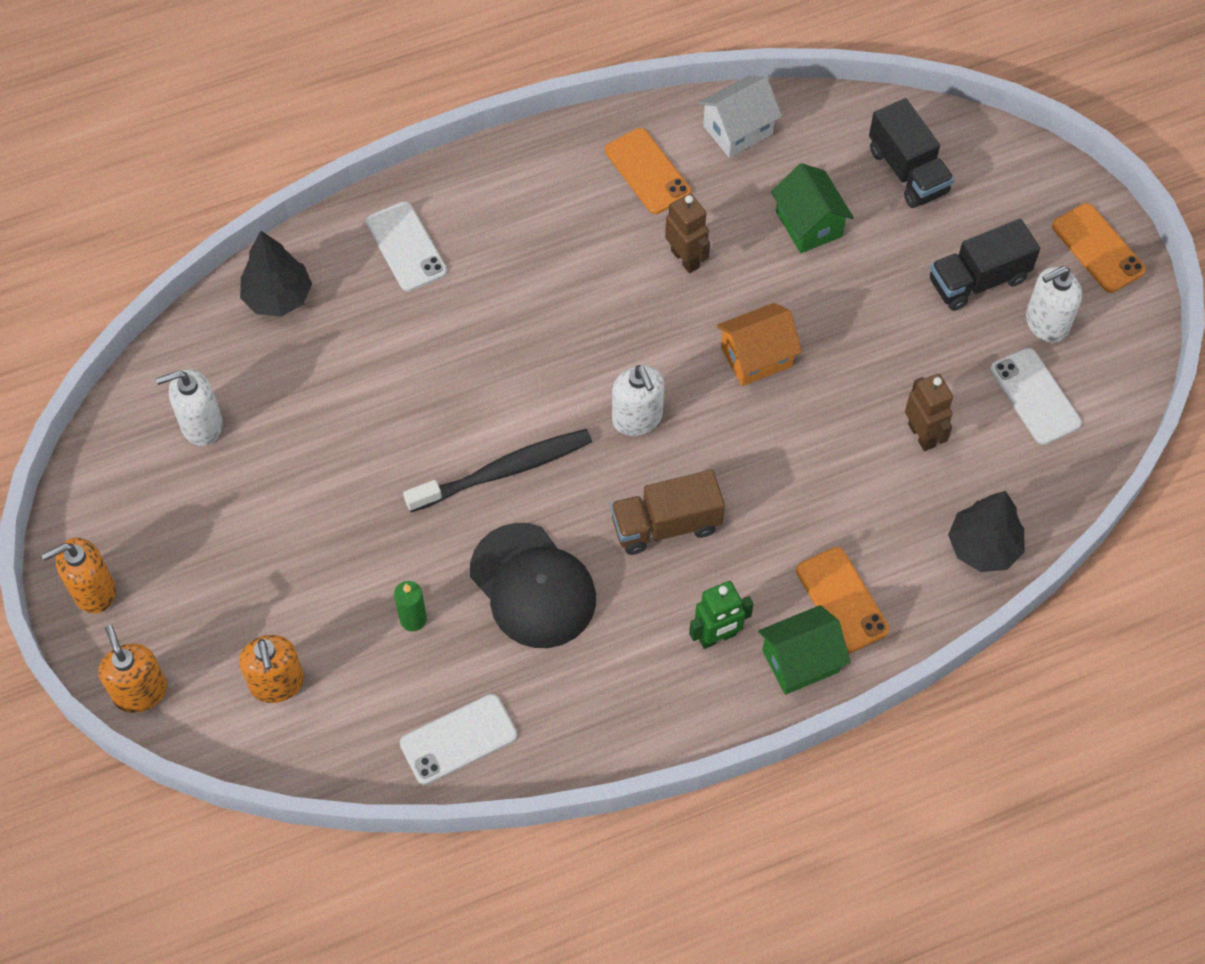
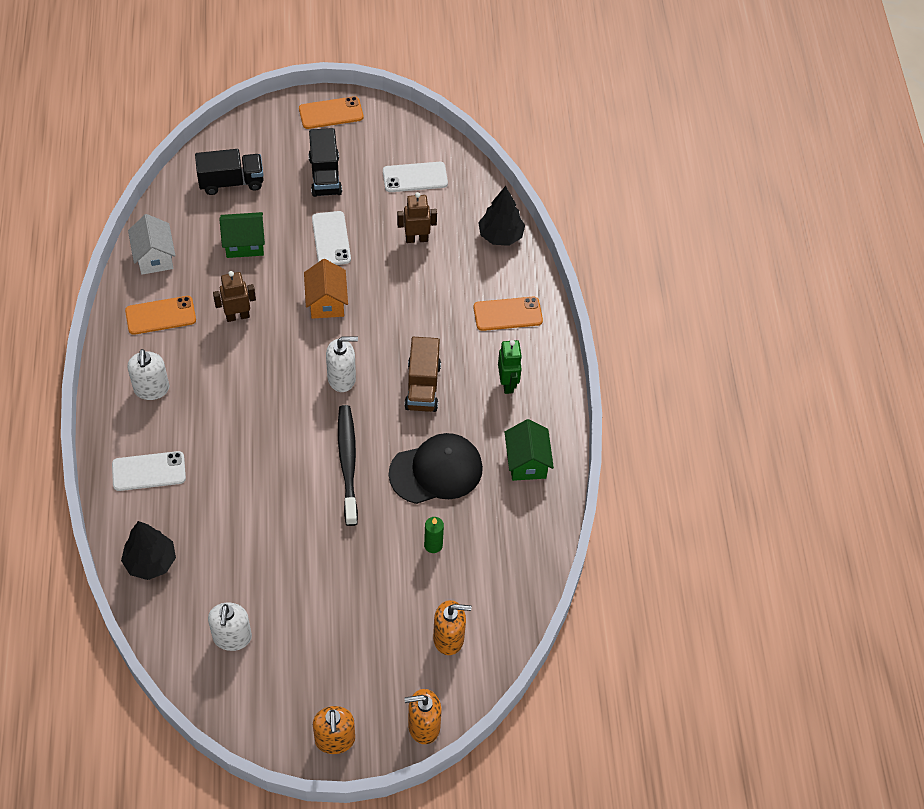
camera: 75 degrees left, 5 degrees down
white phone [400,694,517,785] -> white phone moved to [312,211,351,265]
green house [758,605,851,695] -> green house moved to [505,419,554,481]
white soap dispenser [1026,266,1082,343] -> white soap dispenser moved to [127,349,169,400]

